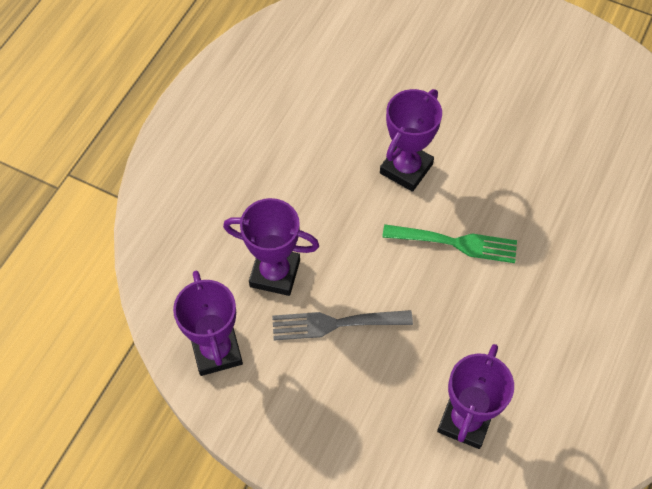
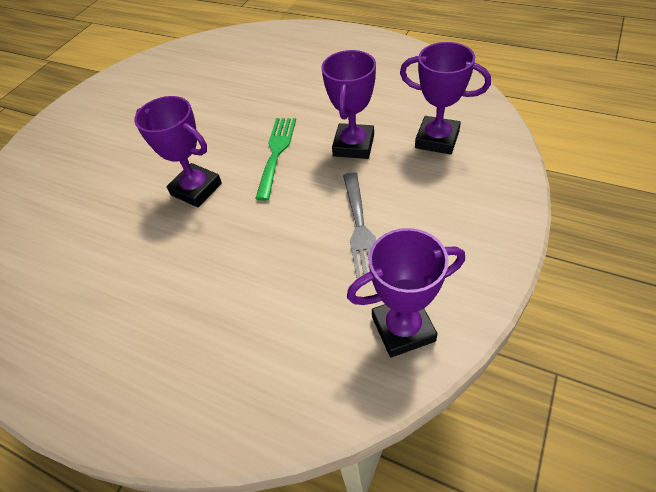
camera: 85 degrees left, 10 degrees down
purple trophy [223,198,319,296] -> purple trophy moved to [321,50,376,159]

